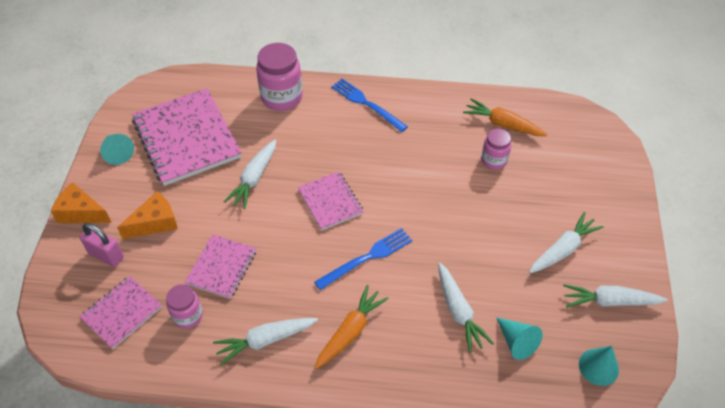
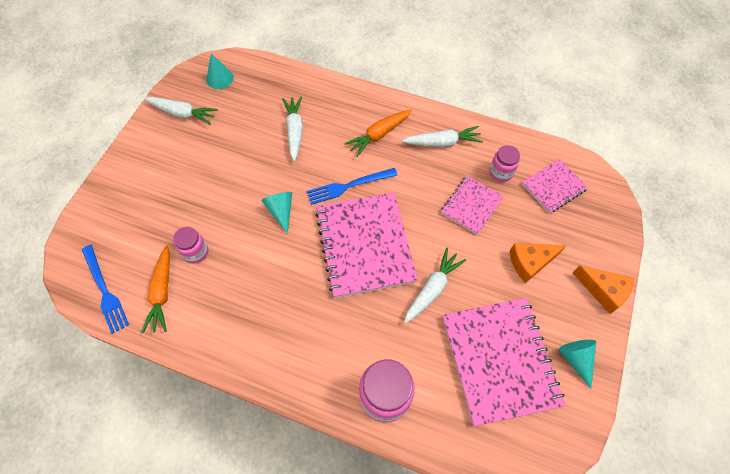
camera: 165 degrees left, 10 degrees up
pink padlock [80,223,124,267] -> none
pink notebook [298,171,364,231] -> pink notebook [315,192,418,298], size x1.85
blue fork [331,79,408,132] -> blue fork moved to [82,245,129,334]
orange carrot [463,98,547,136] -> orange carrot turned 45 degrees clockwise [141,245,170,333]
turquoise cone [496,317,543,360] -> turquoise cone moved to [261,192,292,234]
white carrot [529,212,604,273] -> none

